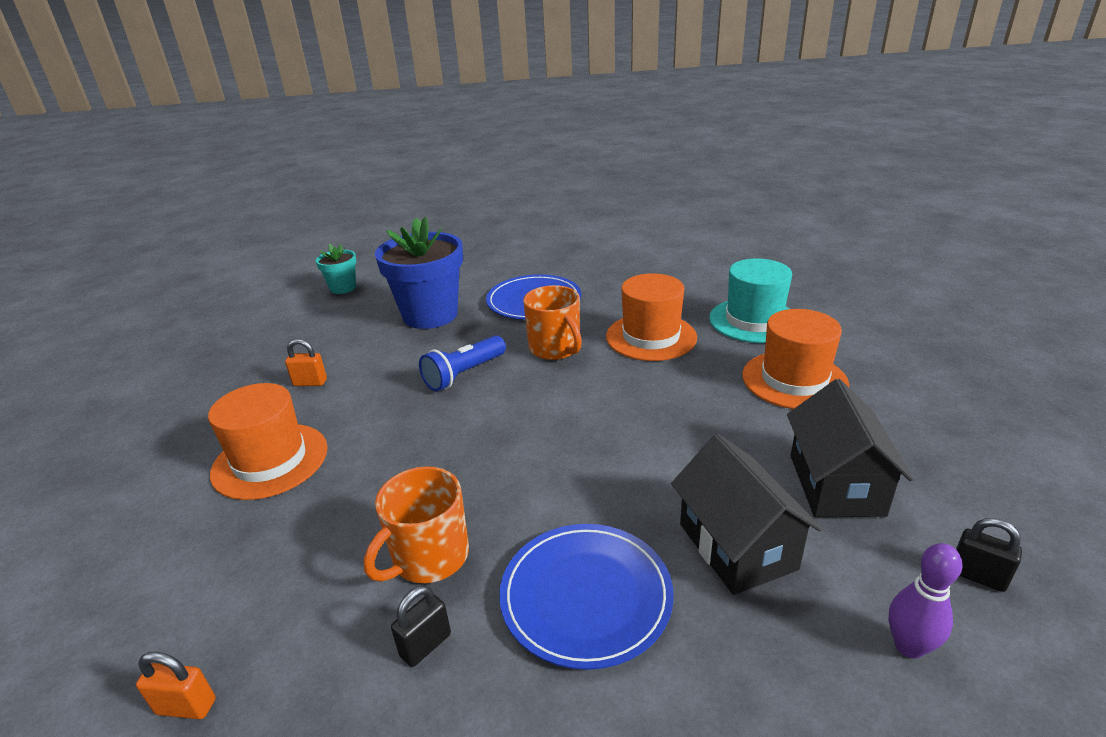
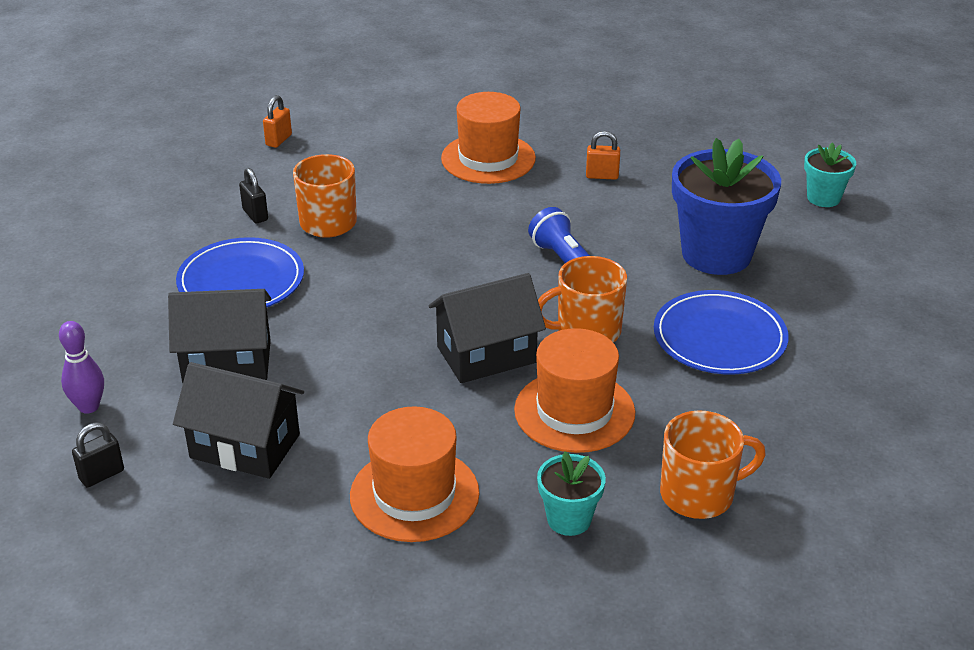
camera: 105 degrees right, 5 degrees up
orange padlock [285,339,327,386] -> orange padlock turned 75 degrees clockwise [586,131,620,180]
turquoise hat [709,258,792,343] -> turquoise flower pot [537,451,606,536]
none -> black house [429,273,546,383]
none -> orange mug [660,410,766,519]

